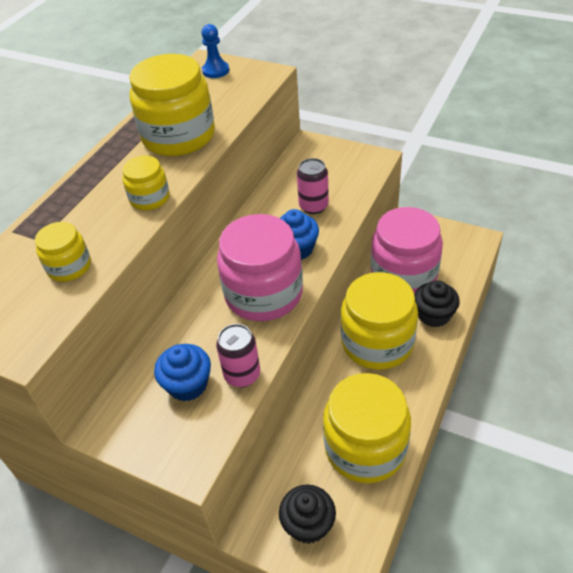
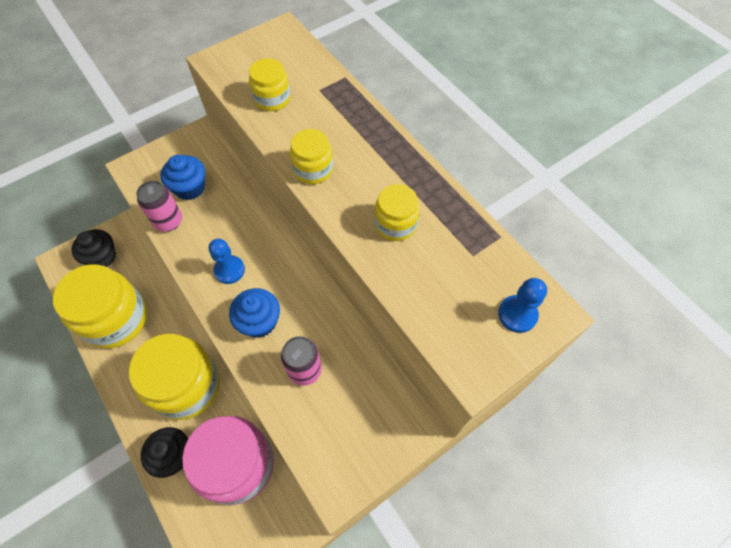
camera: 115 degrees right, 15 degrees up
yellow jar [129,54,215,156] -> yellow jar [374,184,420,241], size x0.50
pink jar [217,214,303,321] -> blue pawn [209,239,245,284]

